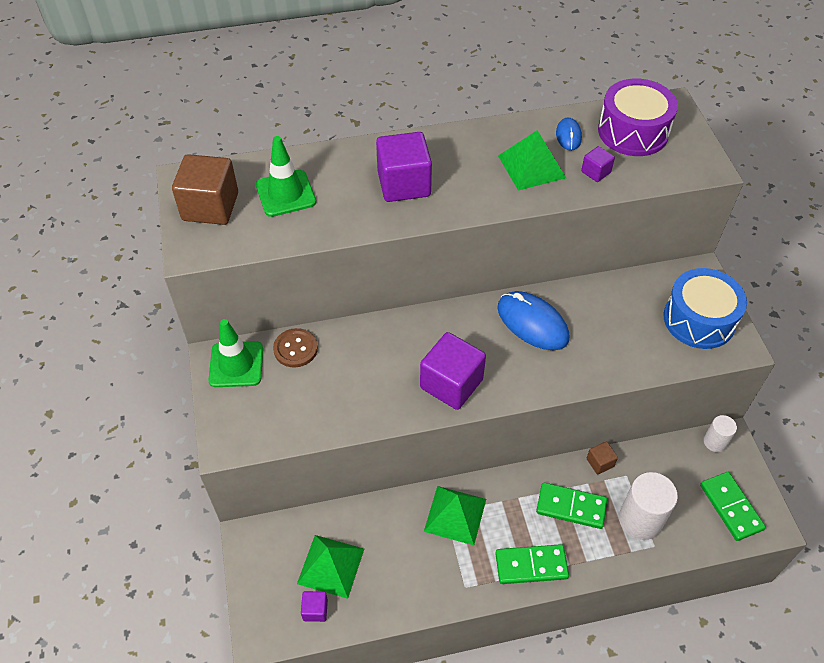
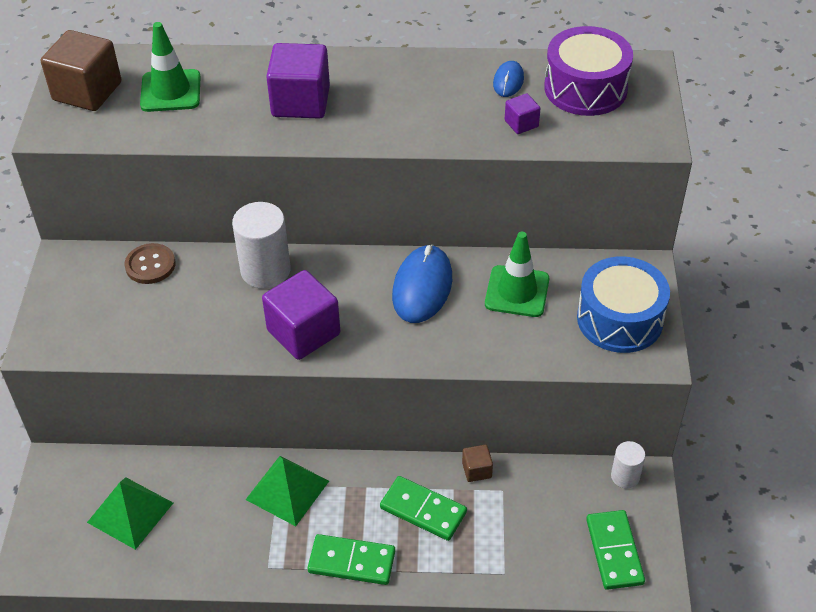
camera: 15 degrees right, 5 degrees down
green traffic cone [208,319,263,387] -> green traffic cone moved to [485,232,549,317]
purple cube [301,591,328,622] -> none
blue mouse [497,291,569,350] -> blue mouse turned 45 degrees clockwise [392,245,452,323]
green pyramid [498,130,566,191] -> none
white cylinder [619,472,678,540] -> white cylinder moved to [232,202,291,289]

